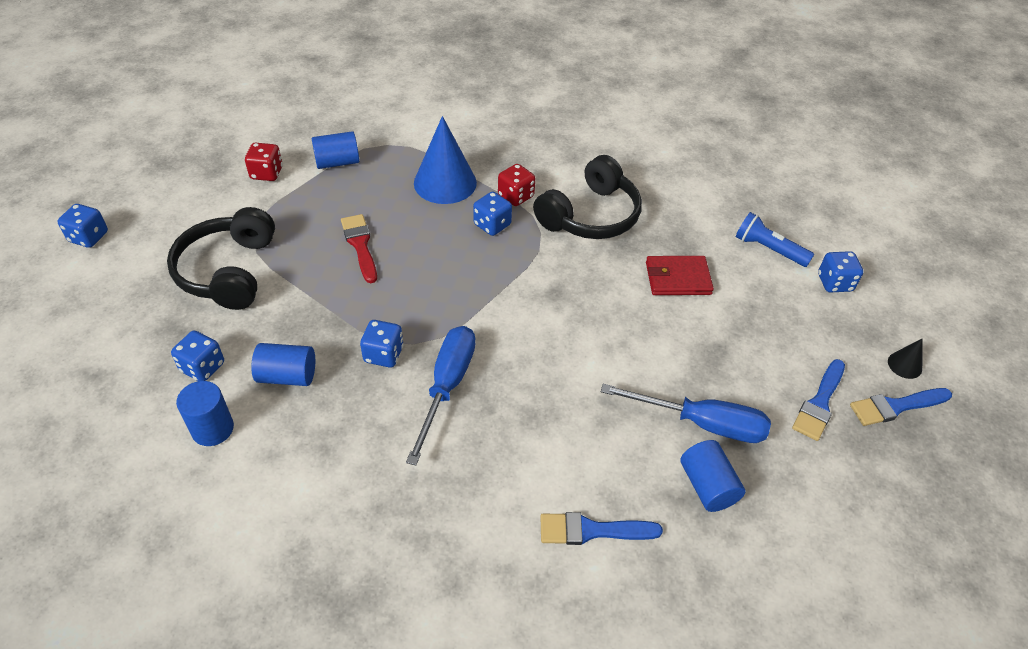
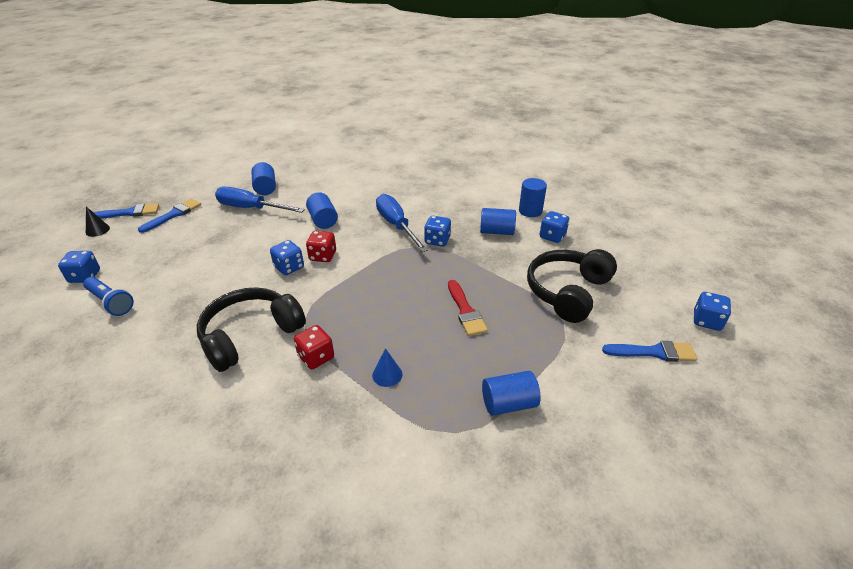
camera: 175 degrees left, 10 degrees down
black headphones [167,207,275,310] -> black headphones turned 150 degrees counterclockwise [527,249,617,323]
red dice [245,143,283,181] -> red dice moved to [306,231,336,262]
blue screwdriver [406,326,476,466] -> blue screwdriver turned 135 degrees clockwise [376,194,428,252]
blue cone [414,116,477,204] -> blue cone [372,348,403,387], size x0.45
blue dice [473,192,512,236] -> blue dice moved to [270,240,304,275]
blue brush [541,512,663,545] -> blue brush moved to [602,341,697,362]
red wallet [646,256,714,295] -> none
none -> blue cylinder [306,192,338,229]

